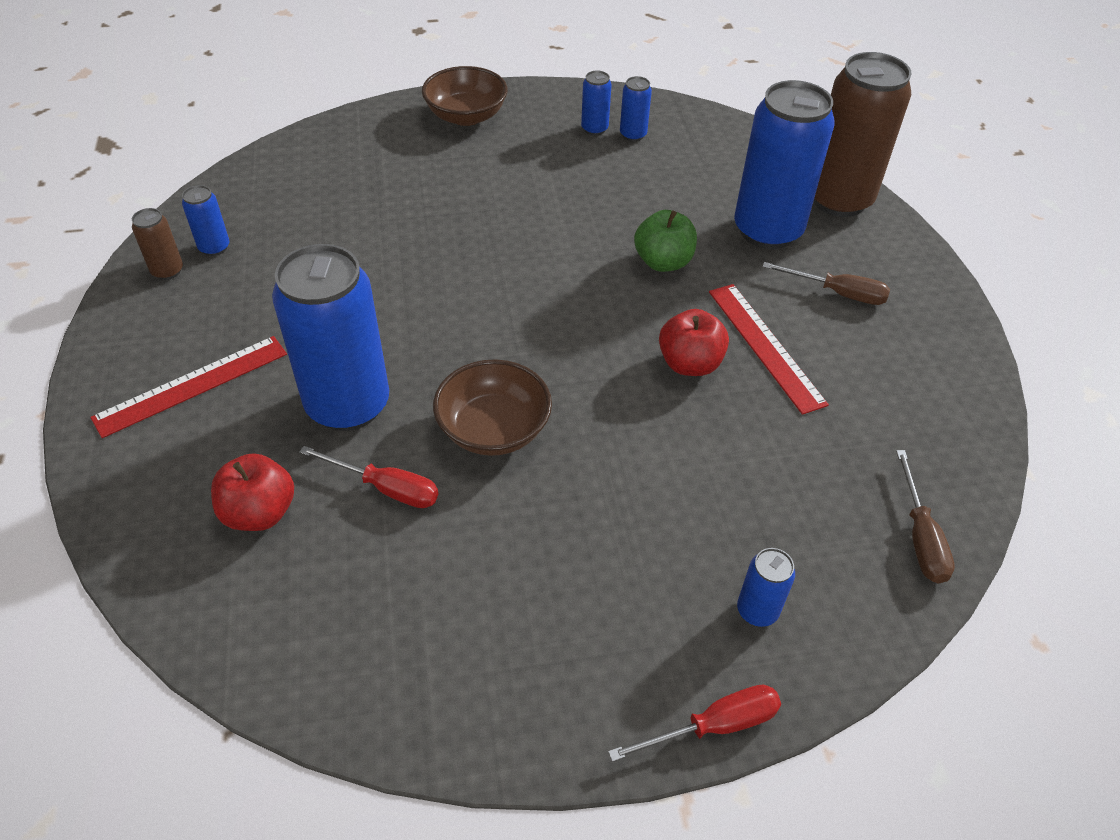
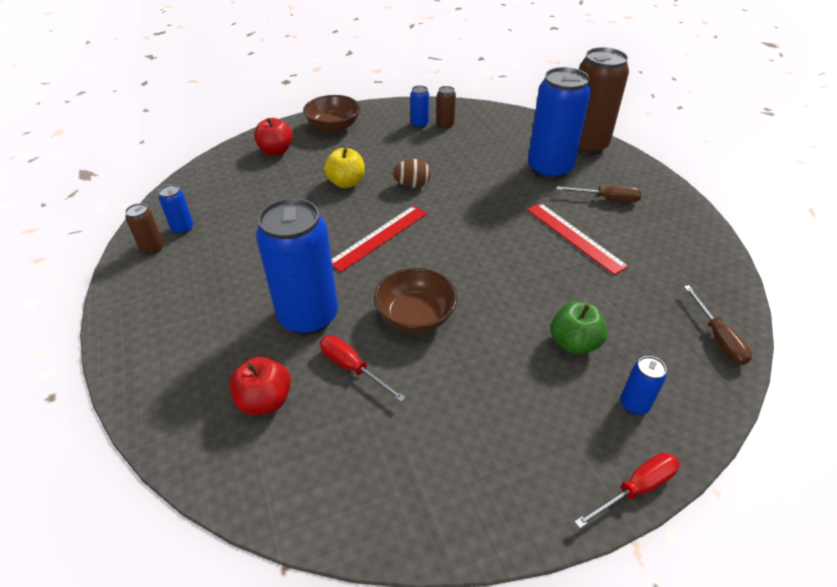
camera: 10 degrees left, 5 degrees down
red ruler [90,336,287,438] -> red ruler moved to [332,206,427,272]
red screwdriver [299,446,438,508] -> red screwdriver turned 150 degrees counterclockwise [320,335,406,402]
blue can [620,76,652,141] -> brown can [436,86,456,129]
green apple [634,210,697,272] -> green apple moved to [551,301,607,355]
red apple [659,309,729,376] -> red apple moved to [254,118,293,156]
none -> yellow apple [324,148,365,188]
none -> brown egg [393,159,431,188]

